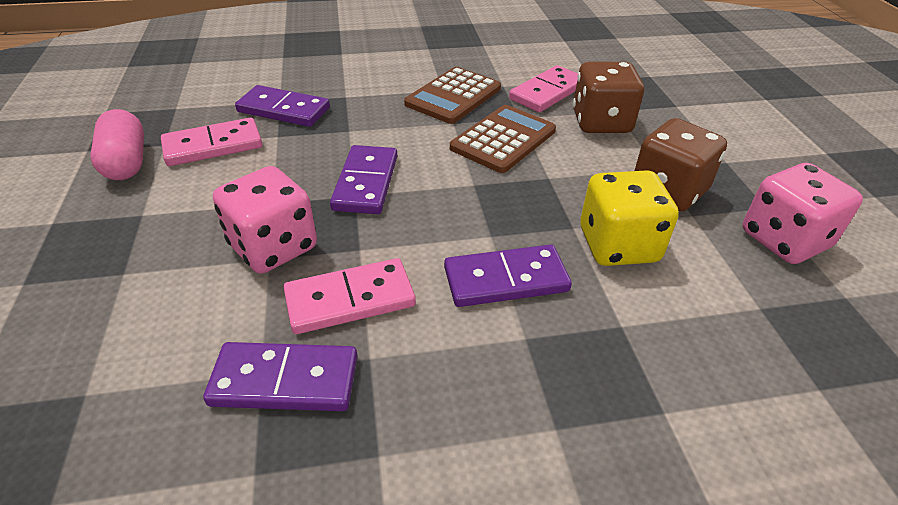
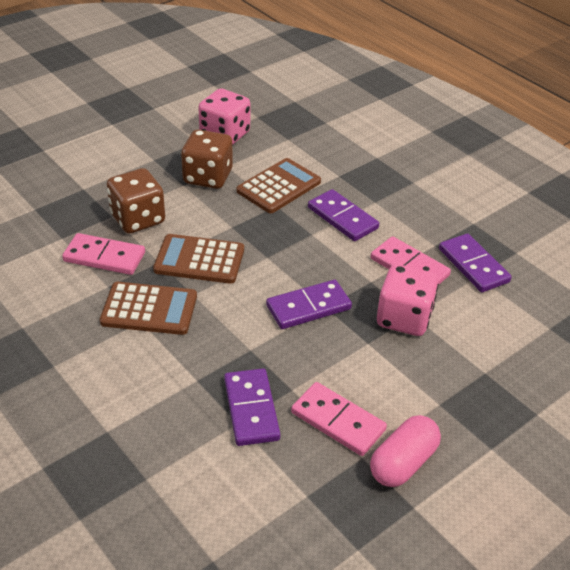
camera: 120 degrees left, 0 degrees up
yellow dice [580,170,679,266] -> brown calculator [237,158,321,213]

